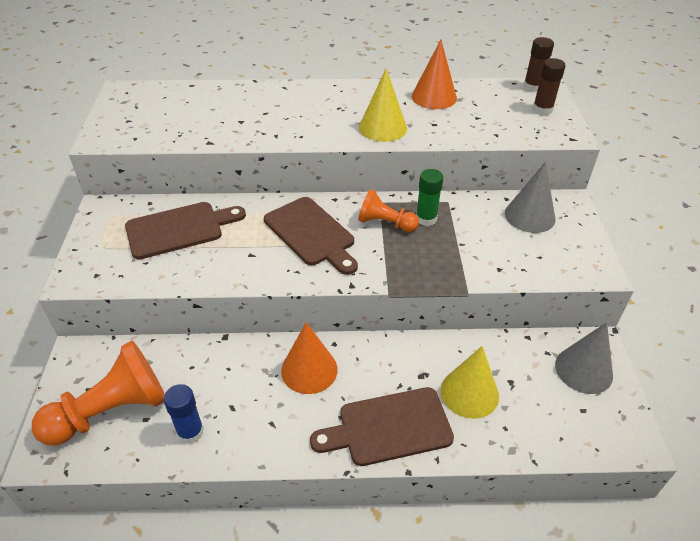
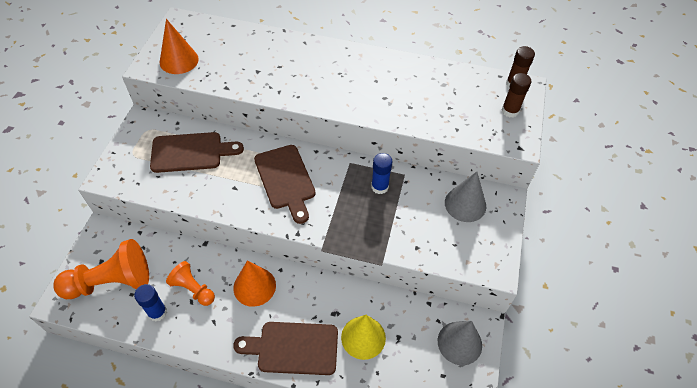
camera: 15 degrees right, 10 degrees up
orange pawn [358,189,419,232] -> orange pawn moved to [166,261,215,306]
yellow cone [359,68,407,142] -> none
orange cone [412,40,457,109] -> orange cone moved to [160,19,199,74]
green glue stick [416,169,443,226] -> blue glue stick [371,153,393,194]

